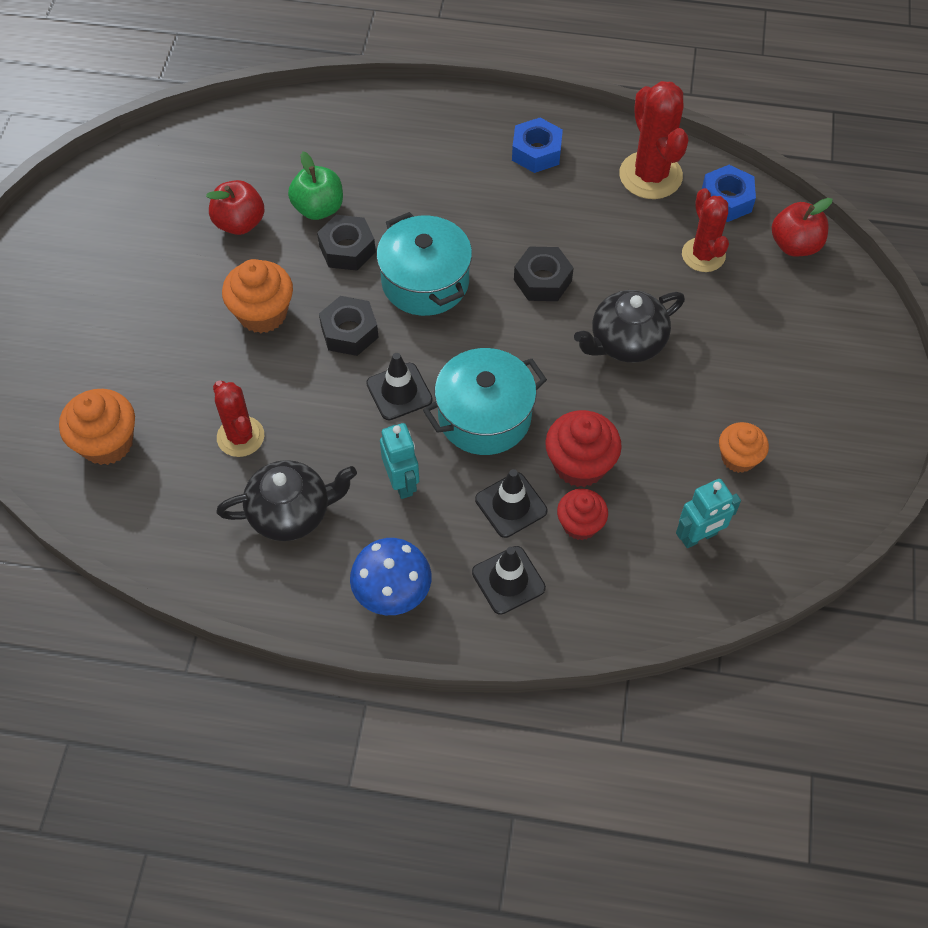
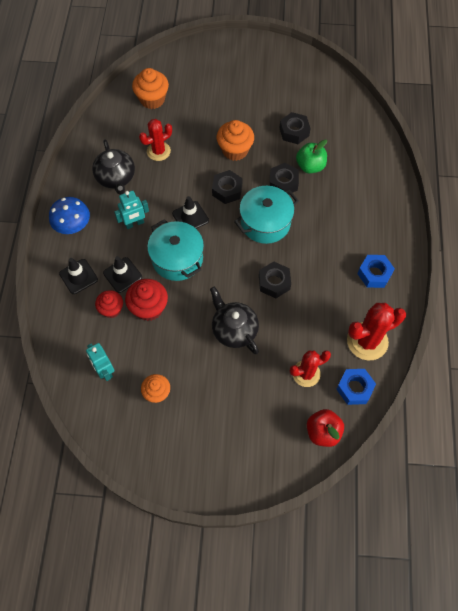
camera: 85 degrees right, 5 degrees up
red apple [206,180,264,235] -> black nut [279,112,311,144]

